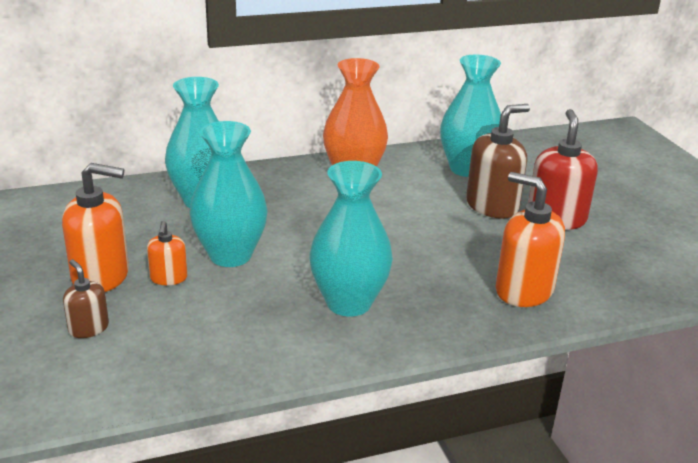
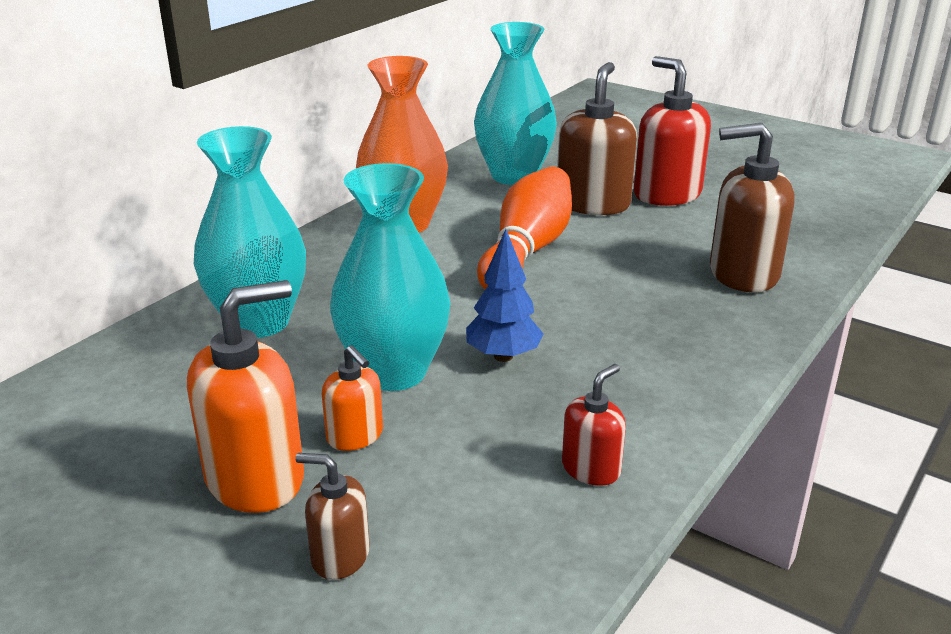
camera: 35 degrees left, 0 degrees up
turquoise vase [310,161,393,316] -> none
orange soap dispenser [496,172,565,307] -> brown soap dispenser [710,123,795,292]
none -> blue tree [466,229,543,362]
none -> orange bowling pin [477,166,572,289]
none -> red soap dispenser [562,364,626,486]

